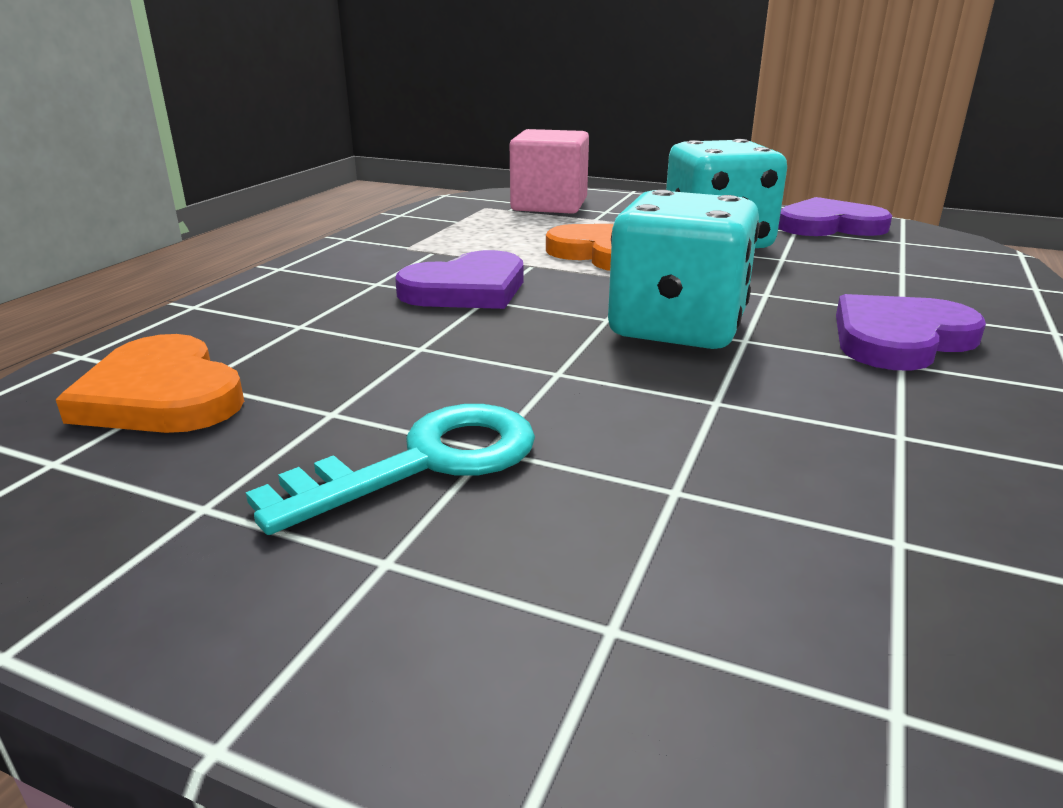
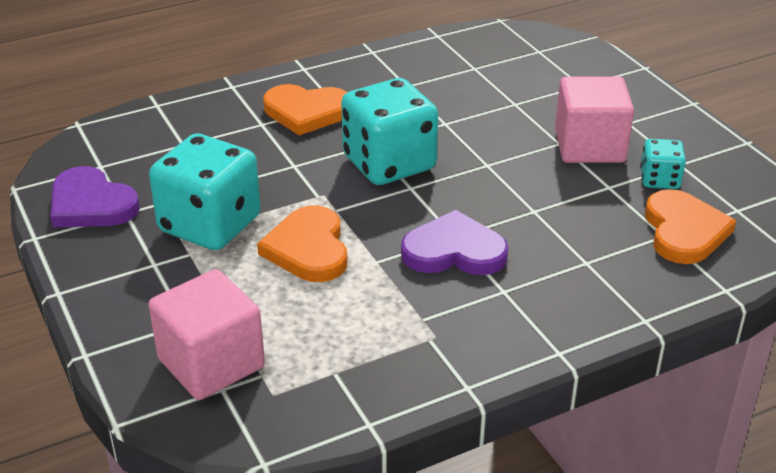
camera: 140 degrees left, 10 degrees up
turquoise key [246,404,535,535] -> pink cube [555,76,634,163]
purple heart [836,294,986,371] -> orange heart [264,84,348,135]
none -> turquoise dice [640,139,686,189]

